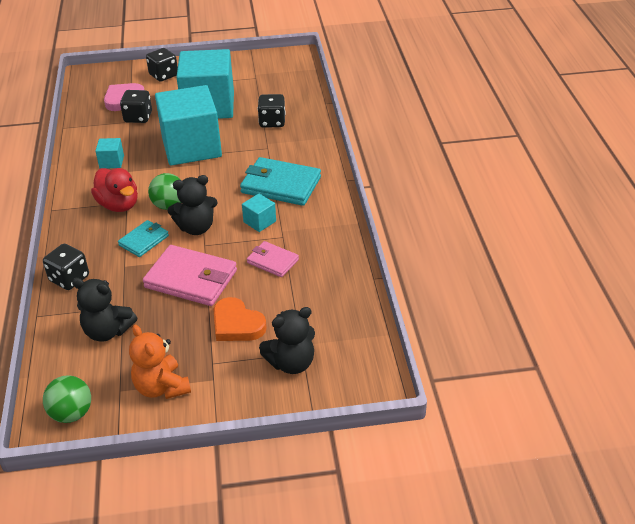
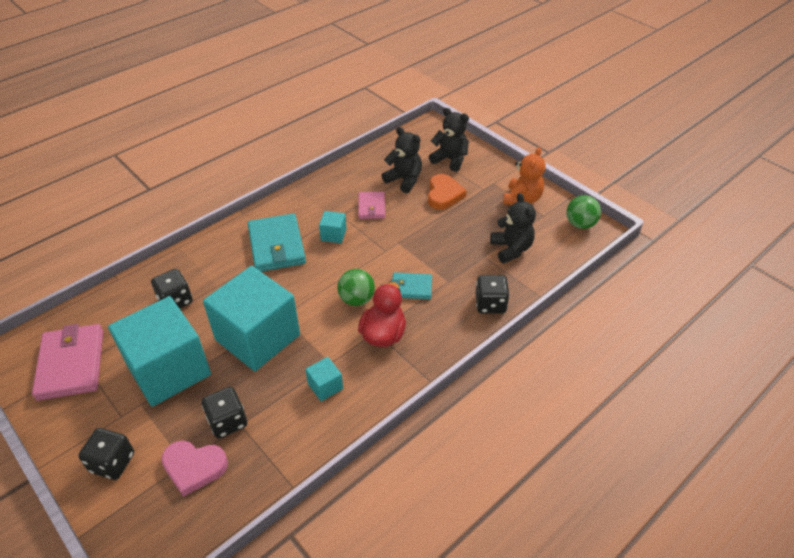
camera: 125 degrees left, 5 degrees up
pink wallet [143,245,237,306] -> pink wallet moved to [32,324,103,401]
black teddy bear [168,175,218,235] -> black teddy bear moved to [382,127,422,193]

